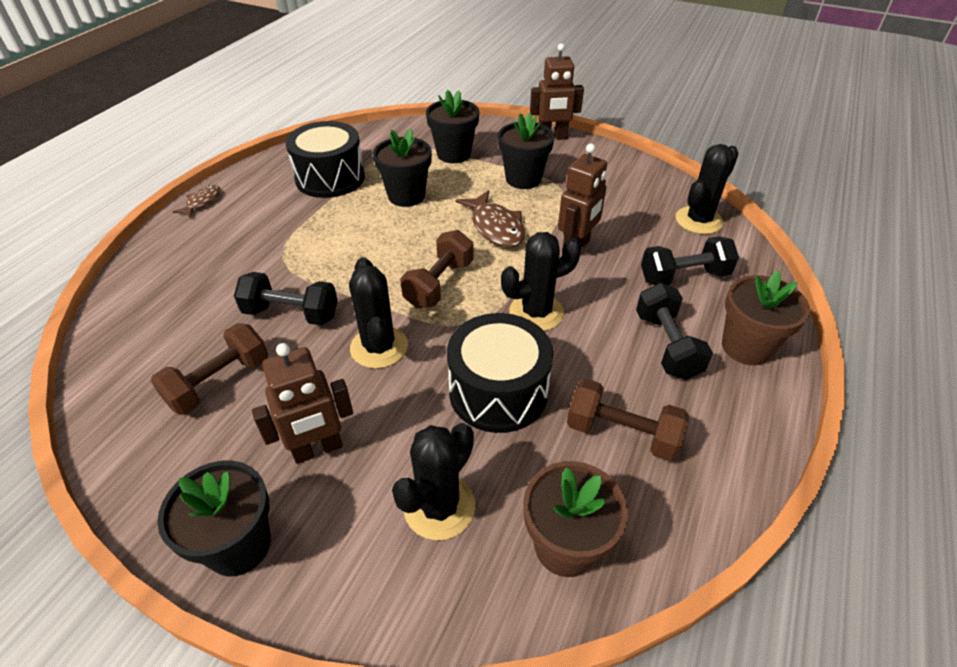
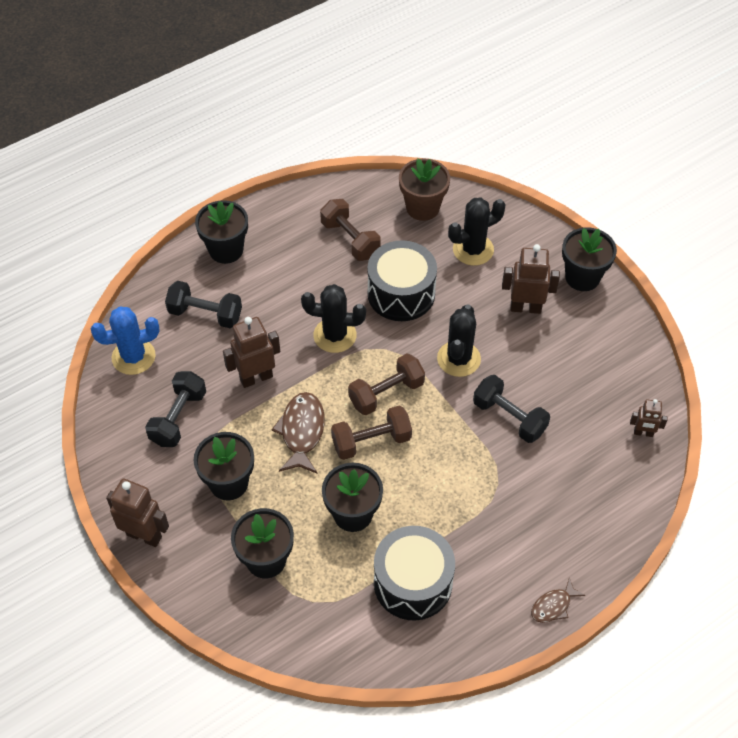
camera: 150 degrees left, 10 degrees up
brown dumbbell [151,323,268,415] -> brown dumbbell moved to [331,405,412,460]
black dumbbell [636,283,713,380] -> black dumbbell moved to [145,371,206,447]
black cactus [676,144,738,234] -> blue cactus [91,306,160,375]
brown flower pot [722,271,810,365] -> black flower pot [195,200,248,264]
none -> brown robot [630,399,668,437]

